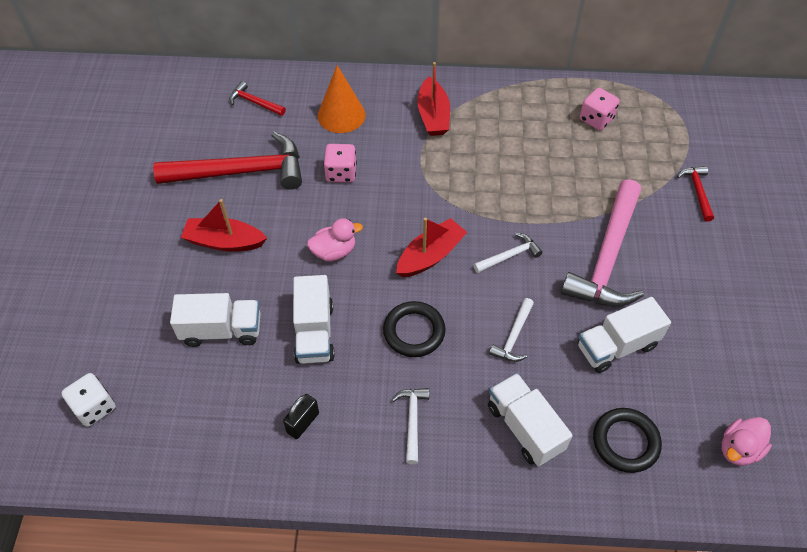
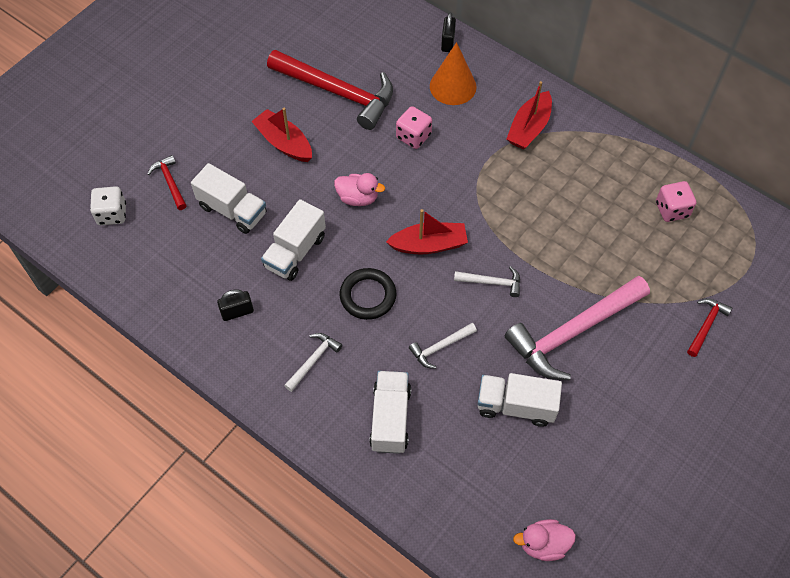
camera: 35 degrees right, 5 degrees up
red hammer [229,81,286,116] -> red hammer moved to [148,155,187,210]
black ring [593,408,662,473] -> none
none -> black padlock [441,12,456,52]

